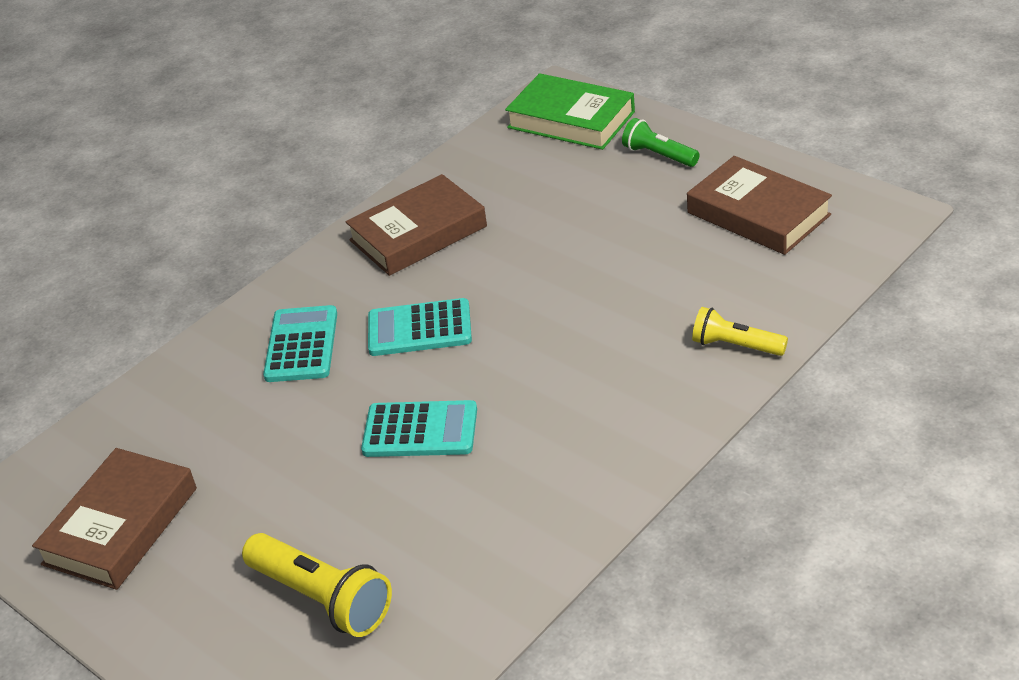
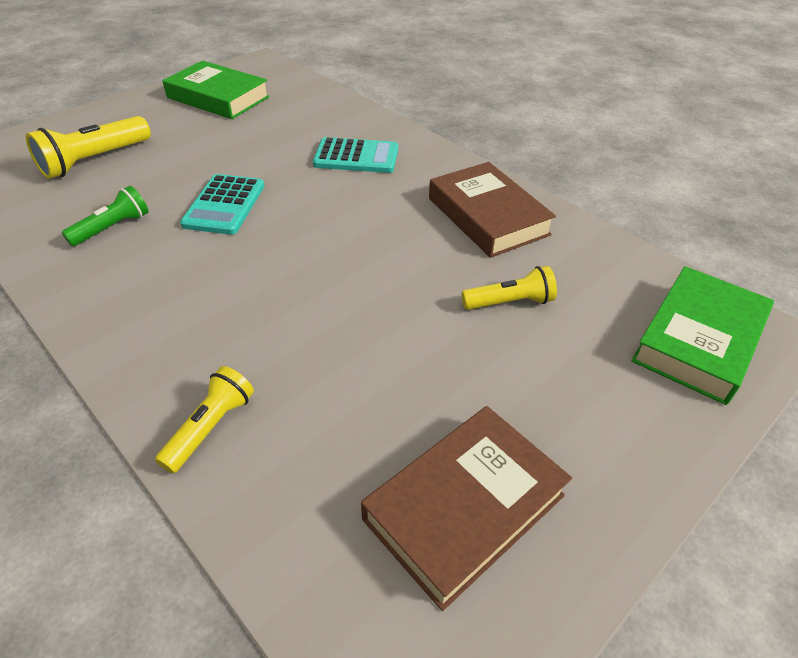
camera: 90 degrees right, 5 degrees up
brown book [32,448,197,590] -> green book [162,61,270,119]
turquoise calculator [368,298,472,356] -> none
green flashlight [622,118,700,167] -> green flashlight moved to [62,186,149,246]
none -> yellow flashlight [461,266,557,310]

